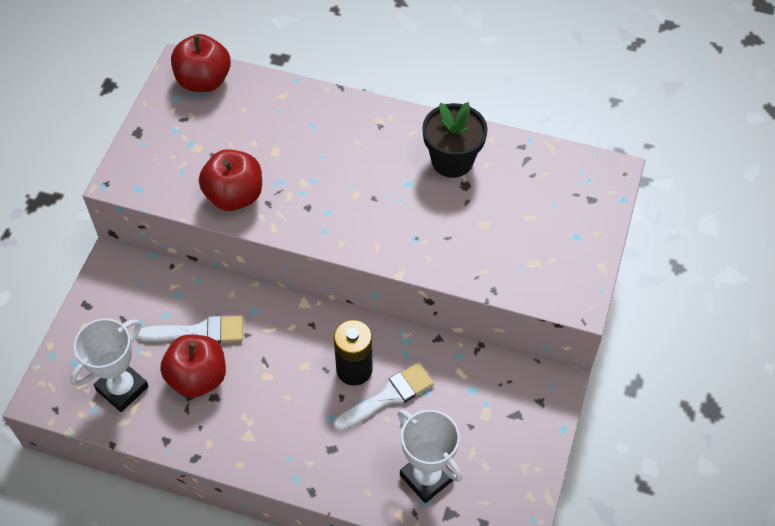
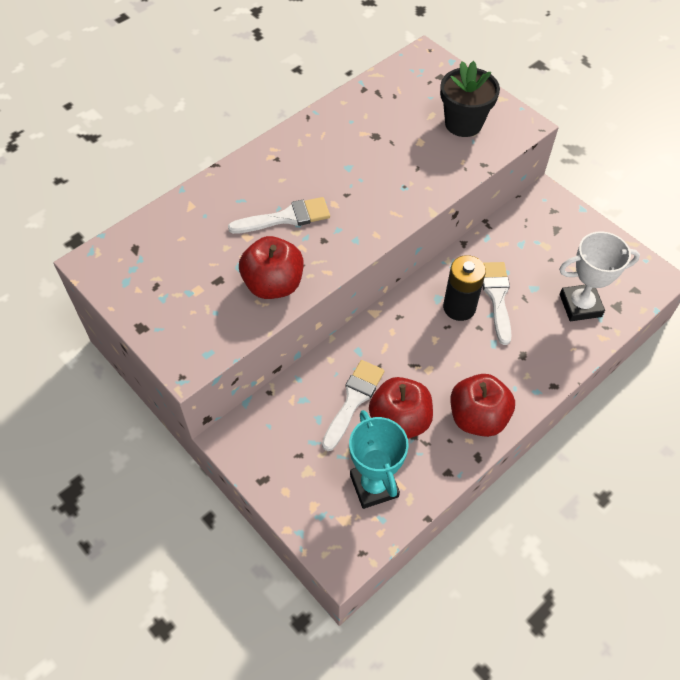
camera: 60 degrees left, 0 degrees up
white trophy [71,318,149,412] -> turquoise trophy [349,410,409,509]
red apple [171,34,231,92] -> red apple moved to [451,374,515,437]
black flower pot [422,102,488,178] -> black flower pot moved to [440,61,500,137]
none -> white brush [228,197,330,234]

